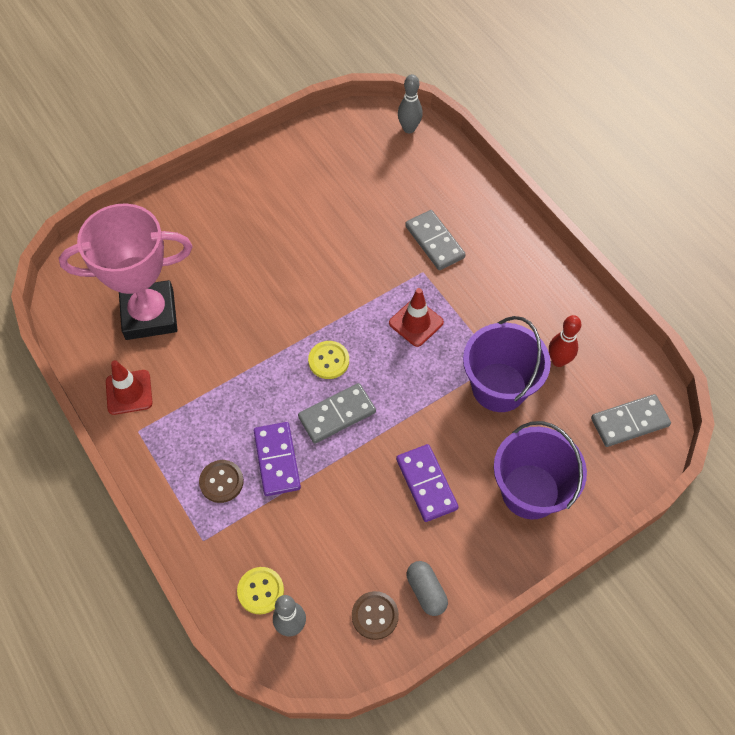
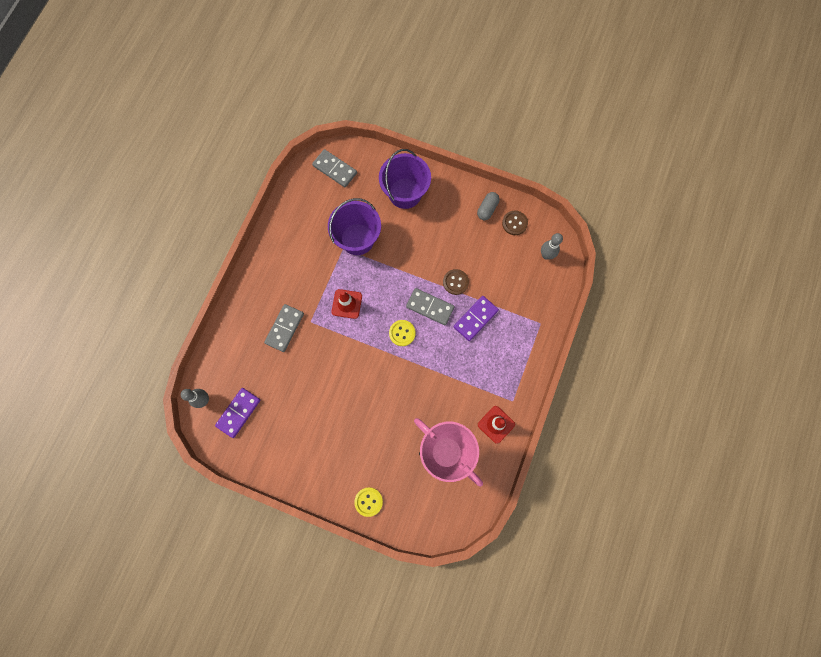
camera: 125 degrees left, 15 degrees up
brown button [199,460,244,503] -> brown button moved to [443,269,469,295]
yellow button [237,567,284,614] -> yellow button moved to [354,487,383,517]
purple domino [396,444,459,522] -> purple domino moved to [215,388,260,438]
red bowling pin [549,315,581,367] -> none

